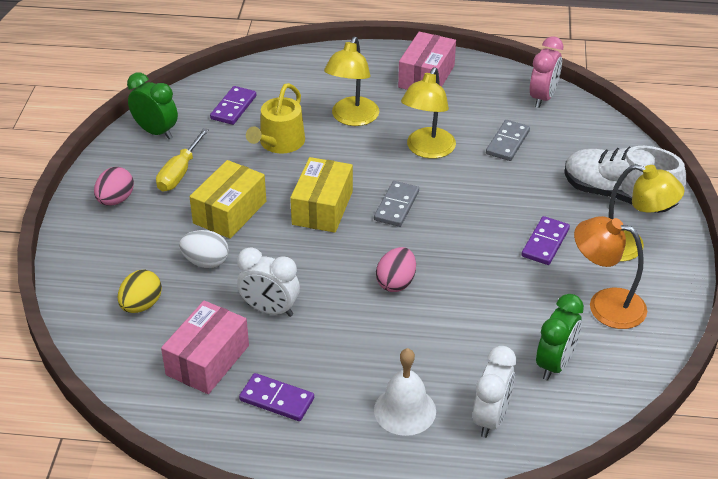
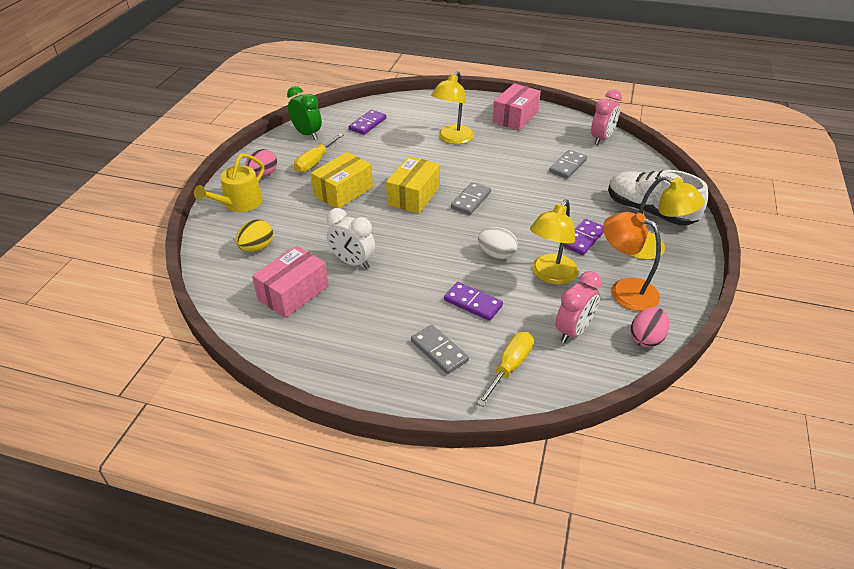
camera: 10 degrees right, 0 degrees up
white egg [179,230,229,268] -> white egg moved to [478,227,518,259]
purple domino [239,373,314,421] -> purple domino moved to [444,282,503,321]
yellow watering can [246,83,305,154] -> yellow watering can moved to [194,153,264,212]
white bell [374,348,436,436] -> grey domino [411,325,469,374]
pink egg [376,247,416,292] -> pink egg moved to [630,307,669,348]
yellow lamp [401,67,456,159] -> yellow lamp moved to [530,200,578,285]
white clock [473,346,516,438] -> yellow screwdriver [477,332,534,407]
green clock [536,294,584,381] -> pink clock [555,271,602,343]

